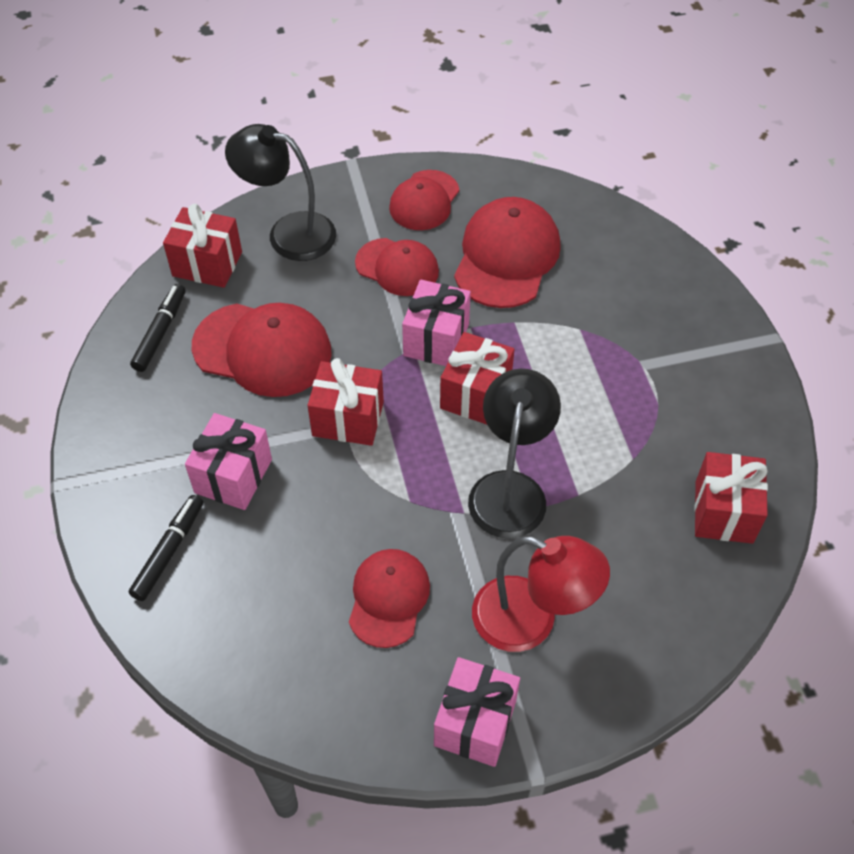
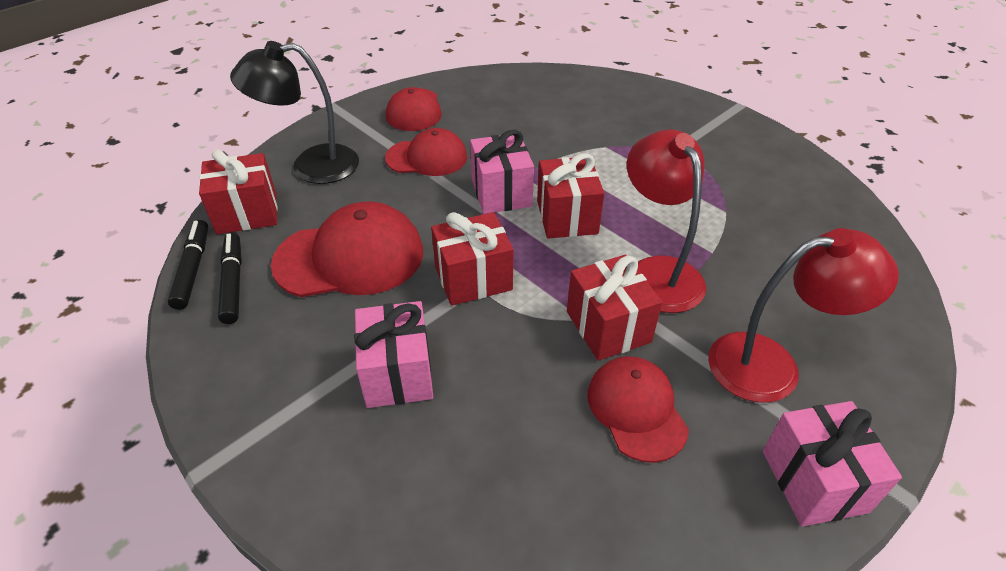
camera: 30 degrees left, 10 degrees down
black marker [129,495,203,601] -> black marker moved to [168,220,208,310]
red cap [454,197,561,308] -> none
black lamp [468,369,561,538] -> red lamp [627,129,706,313]
red gift [694,452,768,544] -> red gift moved to [567,255,662,361]

